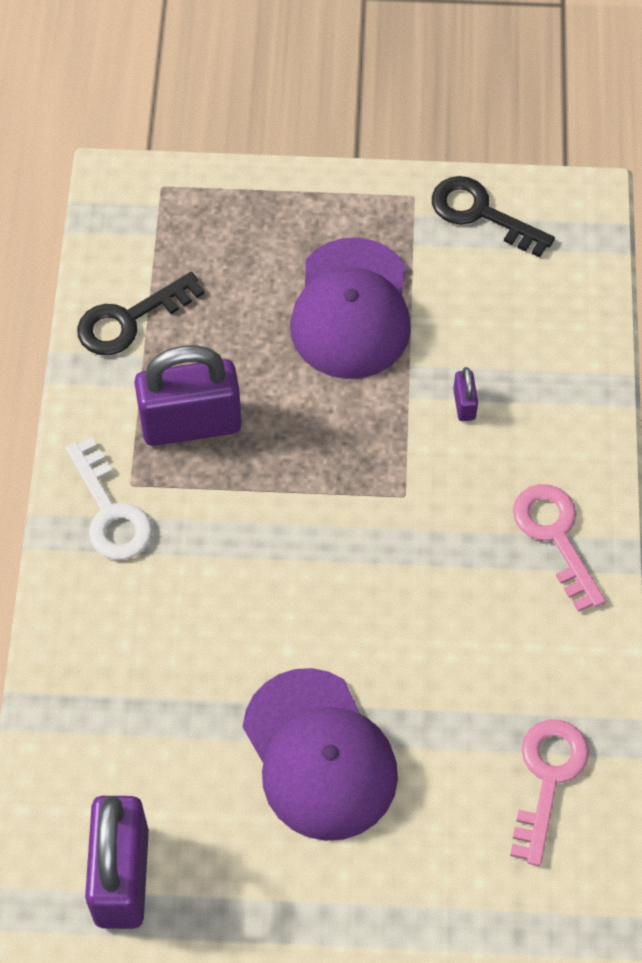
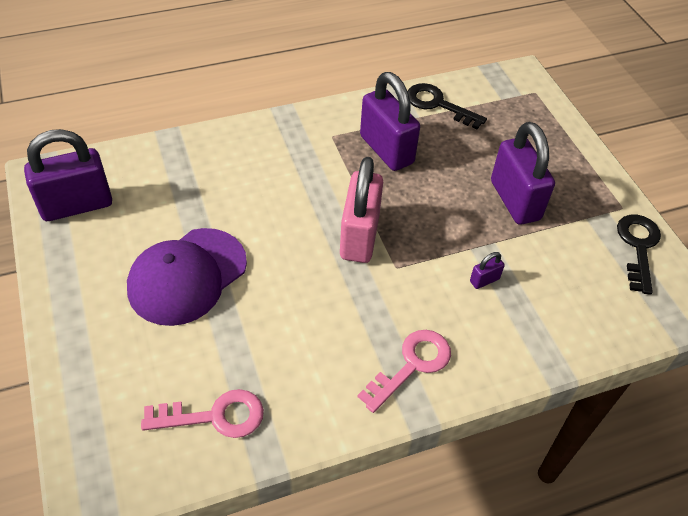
camera: 65 degrees right, 10 degrees down
white key [66,437,153,560] -> none
purple cap [290,238,411,379] -> purple padlock [491,122,555,225]
none -> pink padlock [340,157,383,263]

